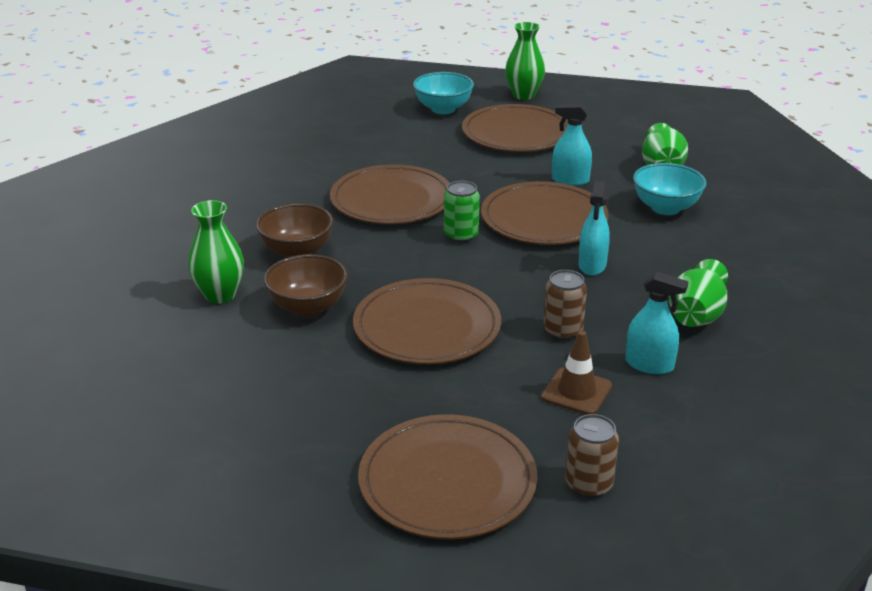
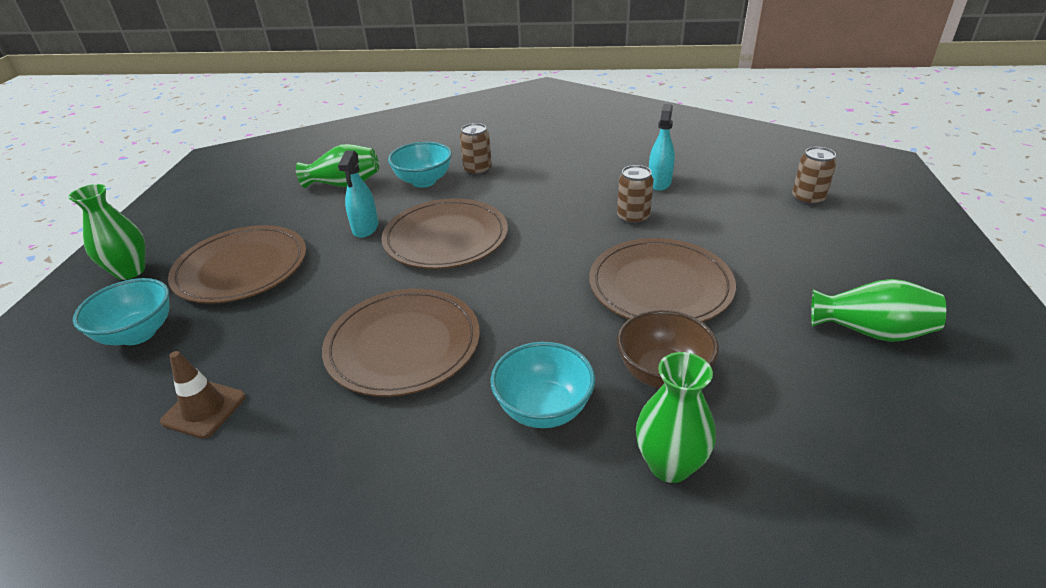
camera: 95 degrees left, 5 degrees up
brown bowl [256,203,334,258] -> turquoise bowl [490,342,595,428]
brown plate [358,414,538,539] -> none
green can [444,181,480,243] -> none
brown traffic cone [541,330,612,415] -> brown traffic cone moved to [160,351,246,439]
turquoise spray bottle [578,181,610,276] -> none
green vase [669,259,728,327] -> green vase moved to [811,279,946,342]
none -> brown can [460,123,492,176]

